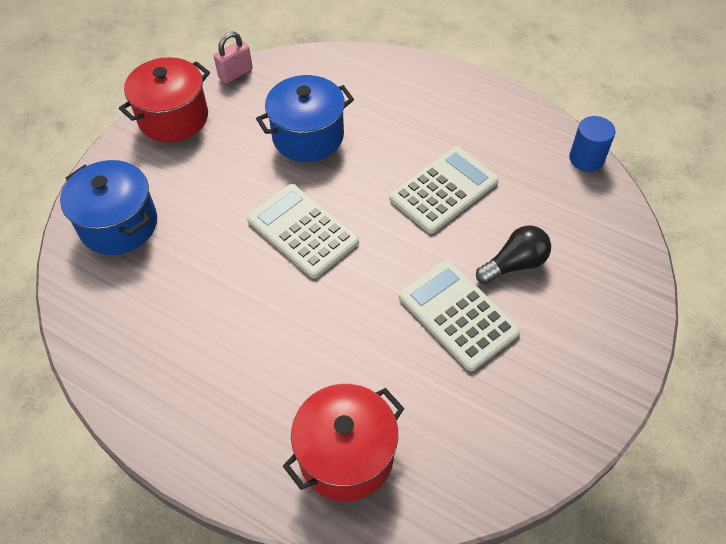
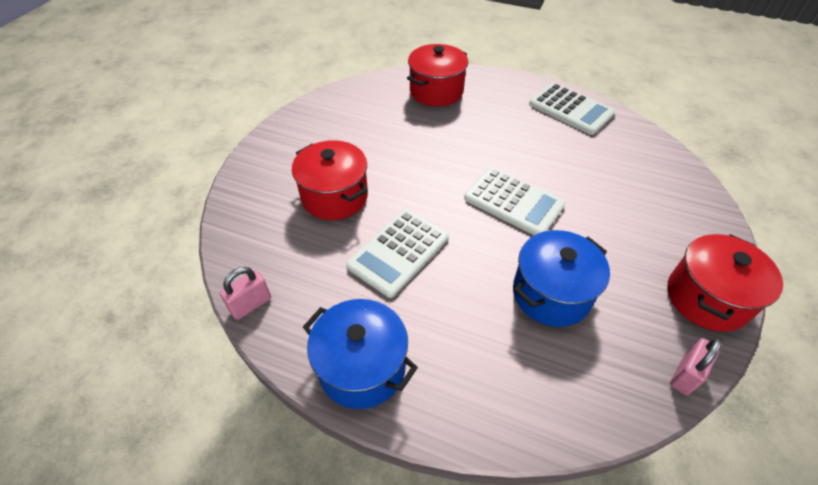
camera: 170 degrees right, 5 degrees down
blue pot [60,160,157,255] -> blue pot moved to [303,299,418,409]
white calculator [399,260,520,371] -> white calculator moved to [529,82,615,135]
black light bulb [476,225,551,284] -> red pot [292,140,368,220]
blue cylinder [569,116,616,172] -> pink padlock [220,267,271,320]

